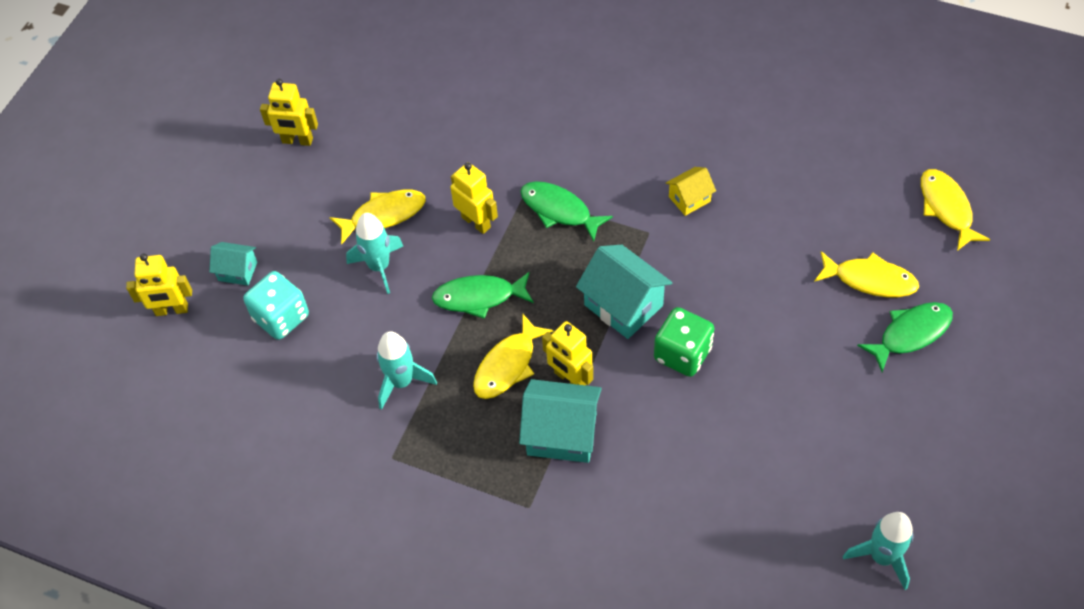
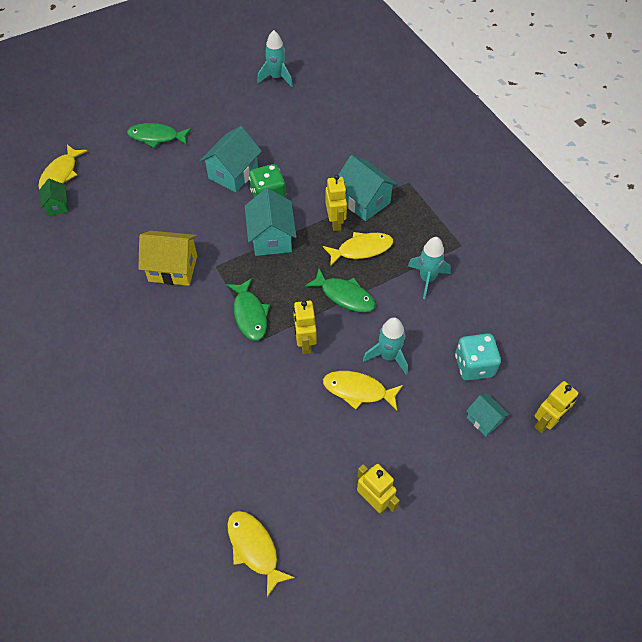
camera: 145 degrees left, 0 degrees up
yellow robot [126,254,192,316] -> yellow robot turned 105 degrees clockwise [534,381,578,433]
yellow house [666,167,716,216] -> yellow house [138,231,197,286], size x1.78
yellow fish [814,251,919,297] -> yellow fish moved to [227,511,295,597]
none -> green house [40,179,68,216]
none -> turquoise house [200,126,262,192]

